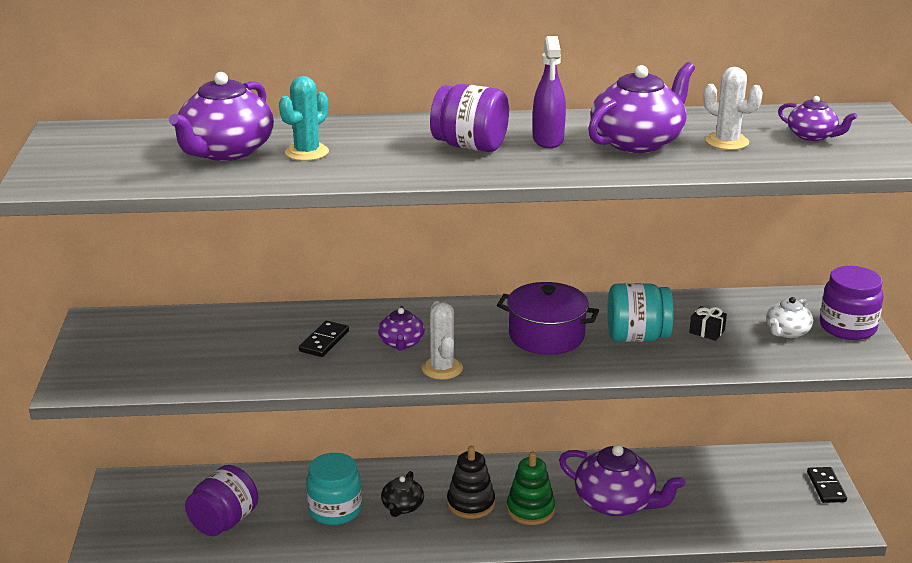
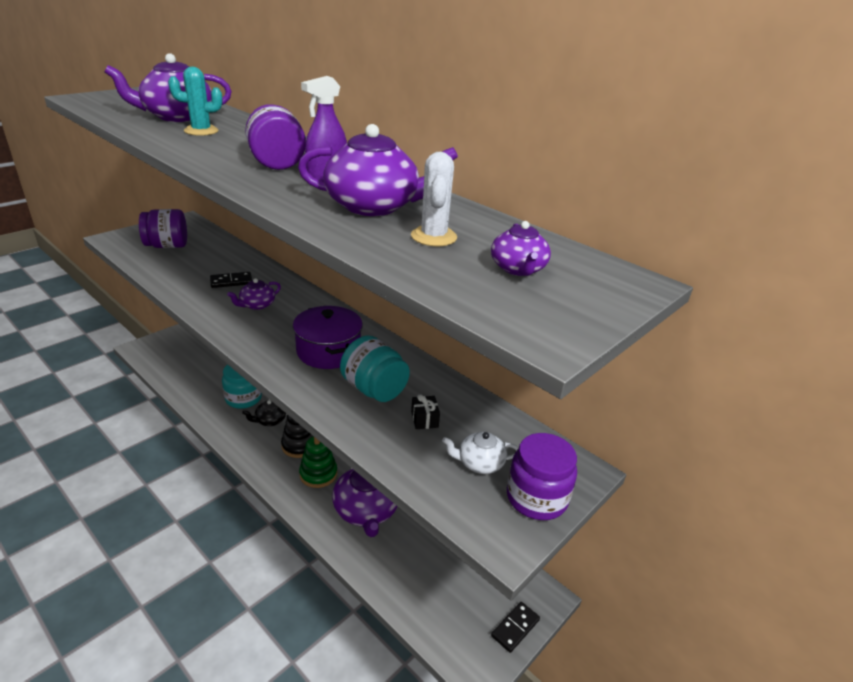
camera: 45 degrees right, 5 degrees up
purple jar [185,465,258,536] -> purple jar moved to [139,209,187,248]
white cactus [422,301,463,380] -> none

